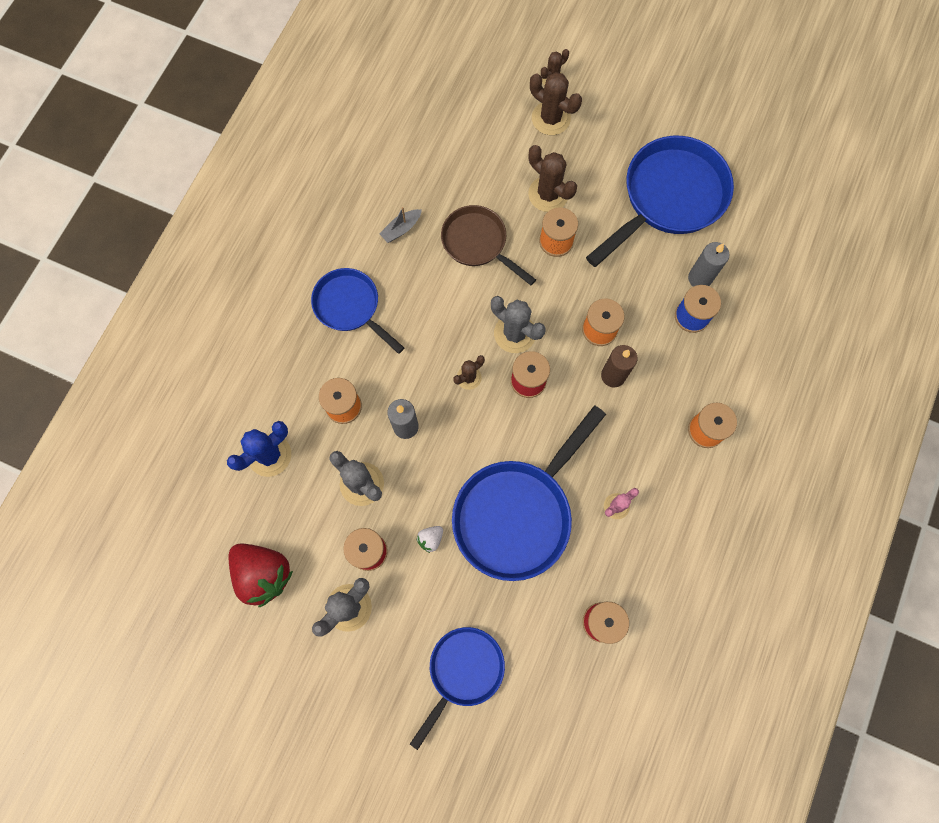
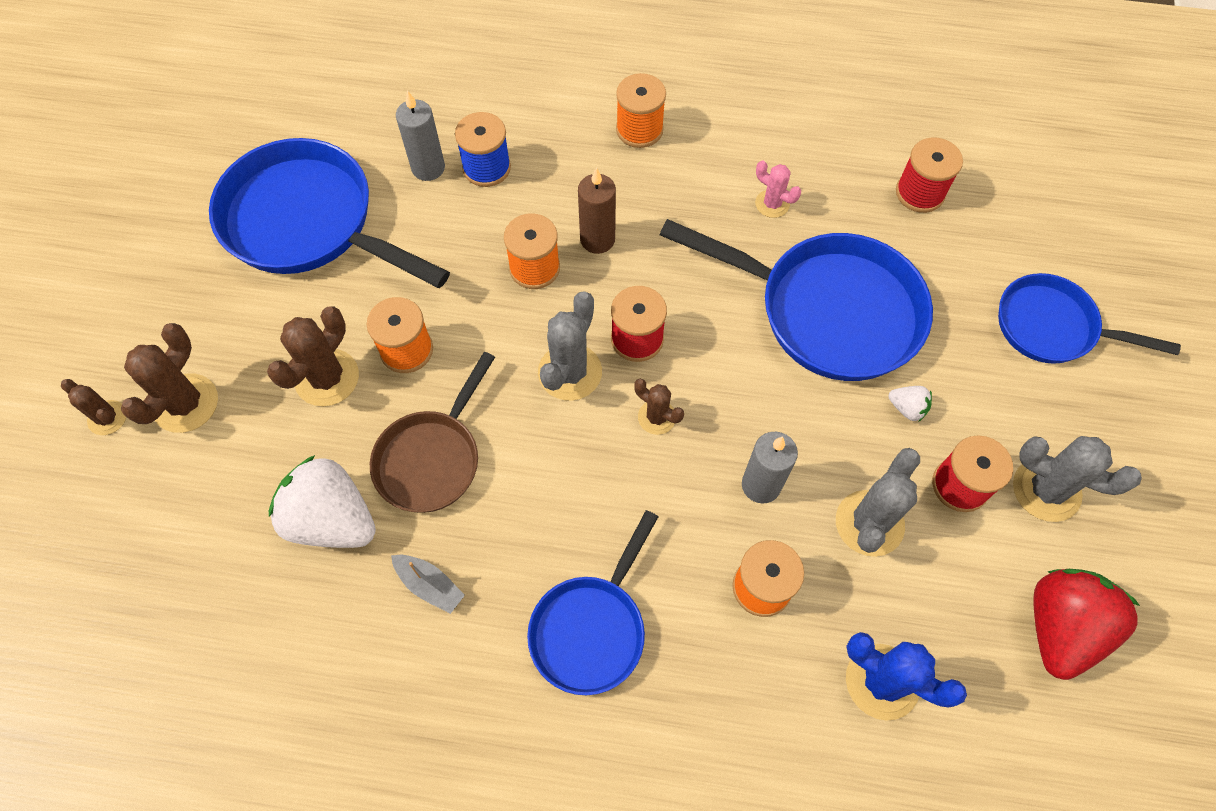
camera: 105 degrees left, 10 degrees down
none -> white strawberry [269,455,376,548]

